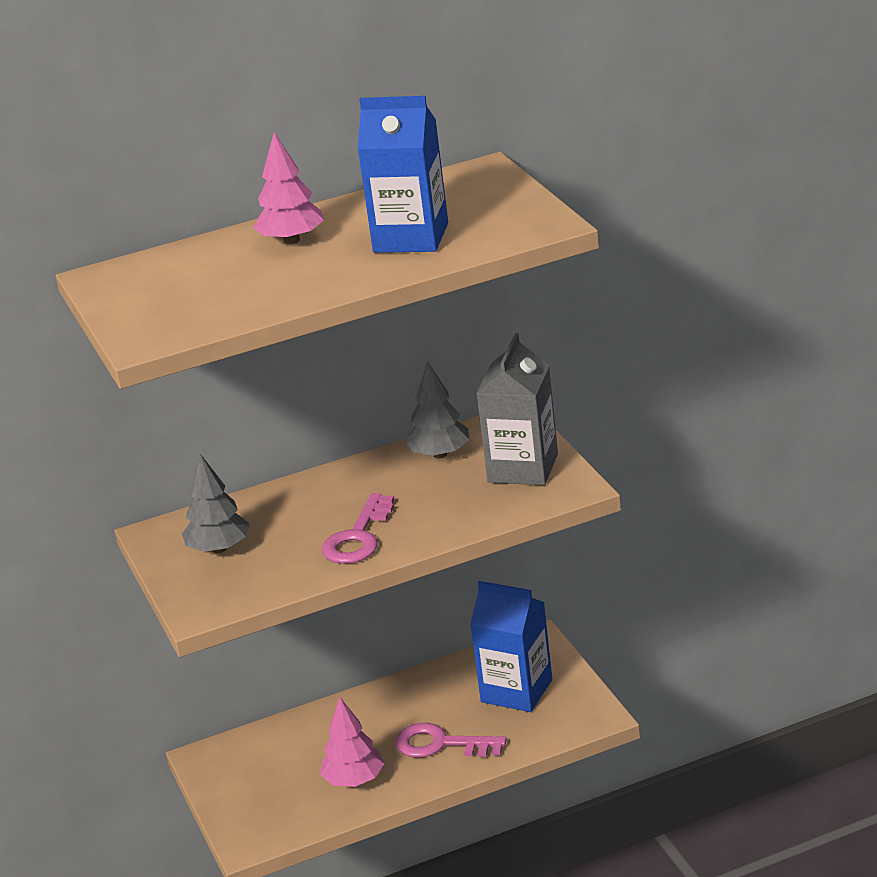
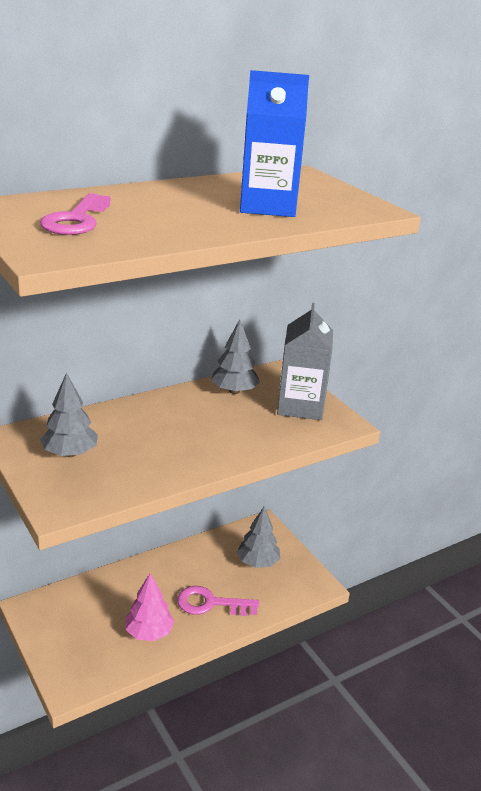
camera: 15 degrees left, 0 degrees up
pink tree [253,132,324,244] -> none
pink key [322,493,395,564] -> pink key moved to [40,193,111,235]
blue carton [470,581,552,712] -> grey tree [237,507,280,568]

